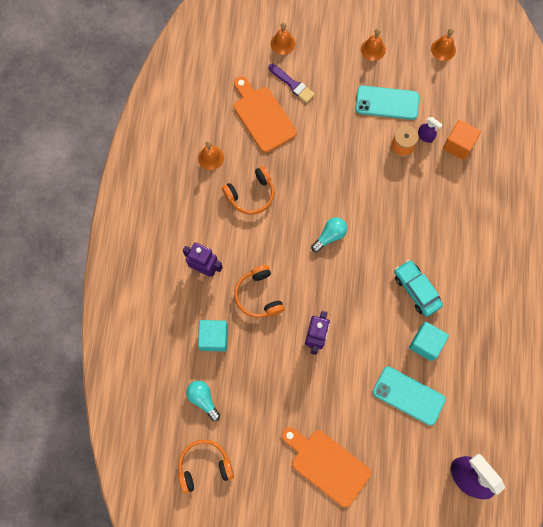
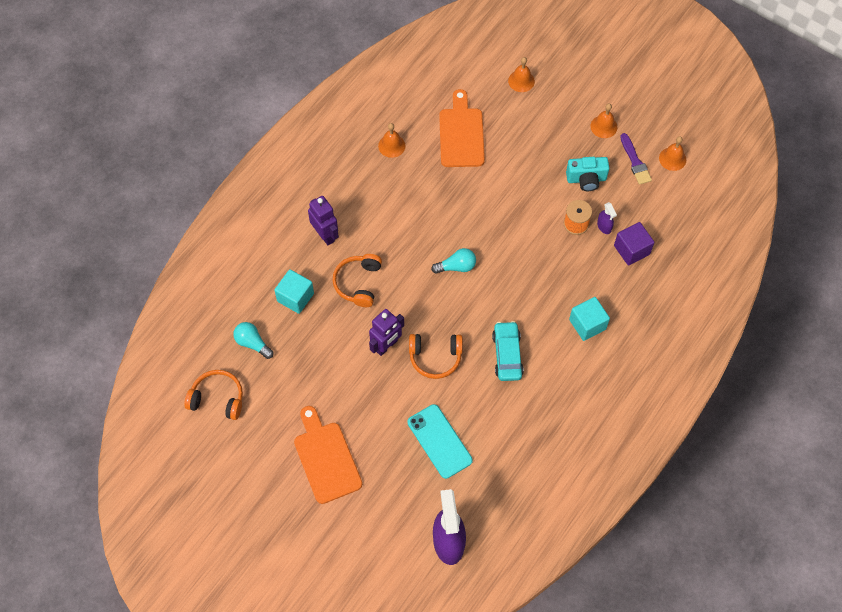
camera: 30 degrees right, 10 degrees down
turquoise light bulb [186,381,220,421] -> turquoise light bulb turned 45 degrees counterclockwise [233,322,274,359]
orange headphones [222,166,275,215] -> orange headphones moved to [409,334,463,379]
purple brush [268,64,315,103] -> purple brush moved to [620,133,652,185]
turquoise phone [356,86,419,120] -> turquoise camera [566,157,609,191]
turquoise cube [409,322,449,361] -> turquoise cube moved to [569,297,610,341]
orange cube [443,120,481,160] -> purple cube [614,222,654,266]

